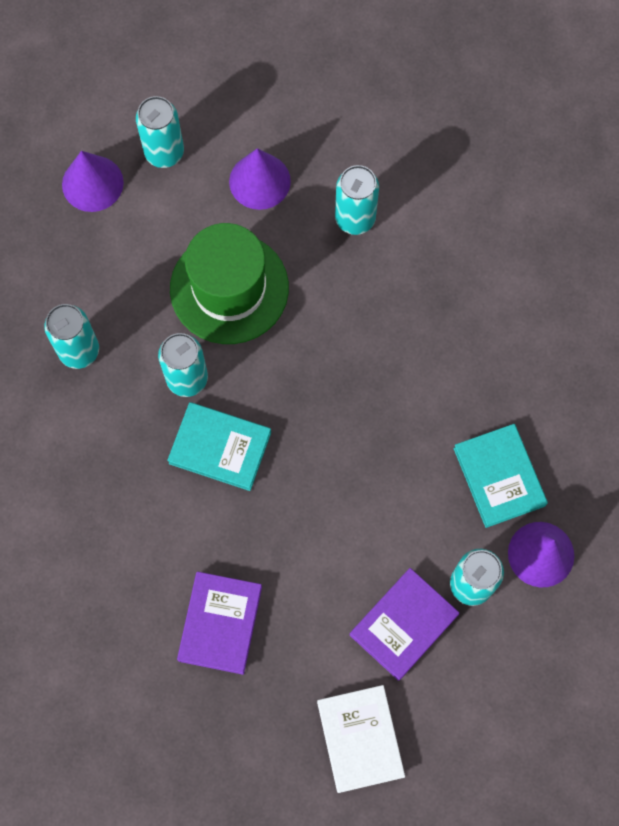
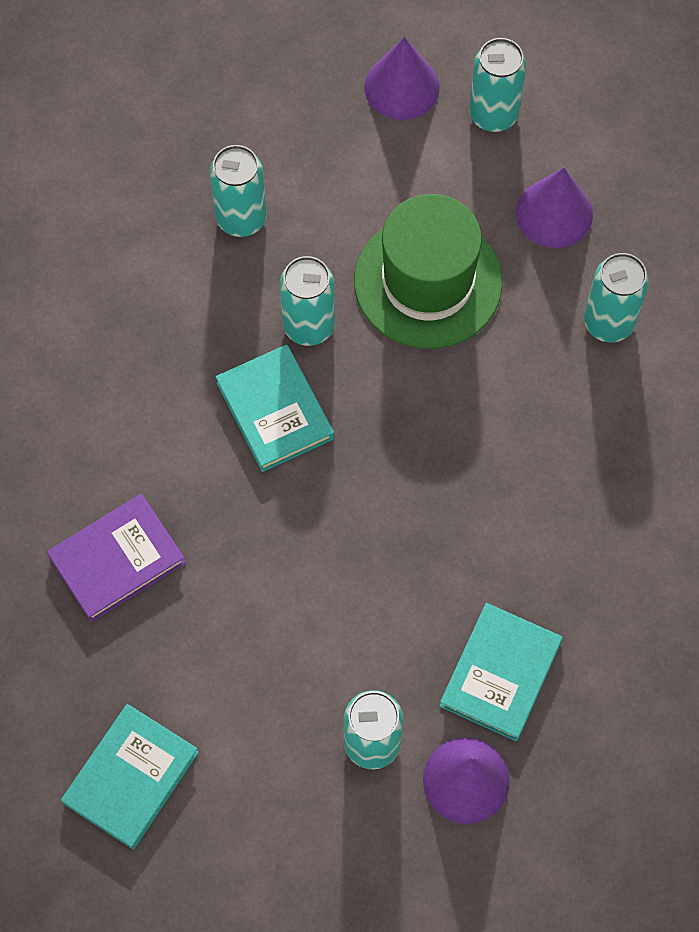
camera: 45 degrees right, 5 degrees down
white book [317,685,405,793] -> turquoise book [61,704,199,850]
purple book [350,568,459,681] -> none

